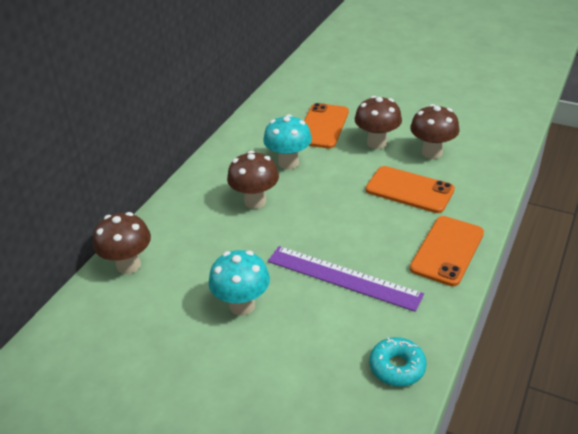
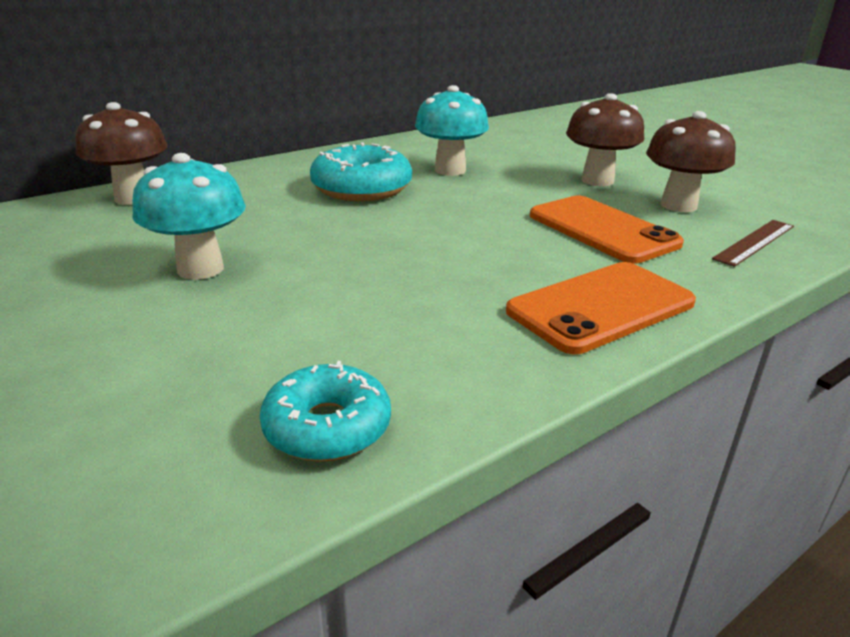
camera: 25 degrees right, 10 degrees down
brown mushroom [227,151,279,209] -> turquoise donut [310,142,412,201]
purple ruler [268,246,424,312] -> none
orange phone [304,103,349,148] -> none
none -> brown ruler [712,220,794,267]

